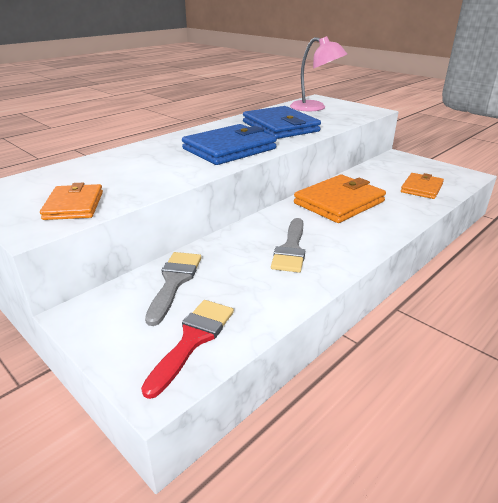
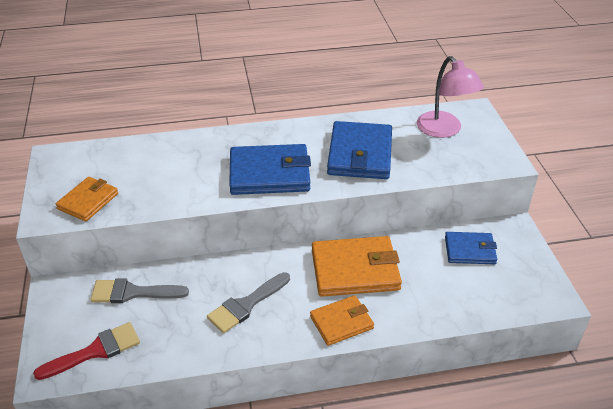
camera: 35 degrees right, 10 degrees up
grey brush [145,252,201,326] -> grey brush turned 135 degrees counterclockwise [90,279,189,303]
orange wallet [401,173,444,199] -> orange wallet moved to [310,295,374,346]
none -> blue wallet [445,232,497,264]

